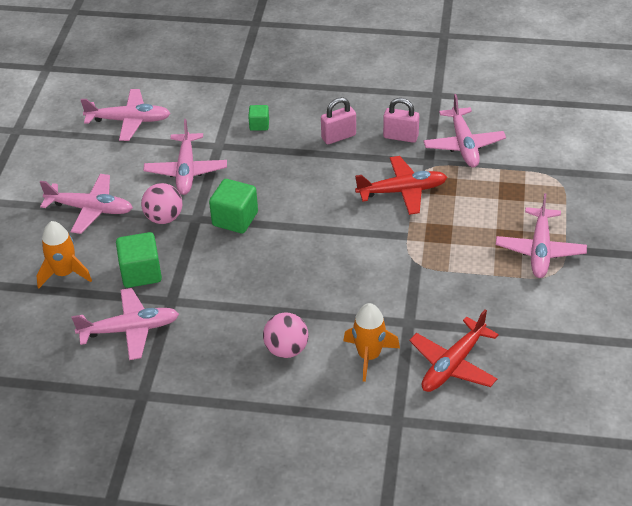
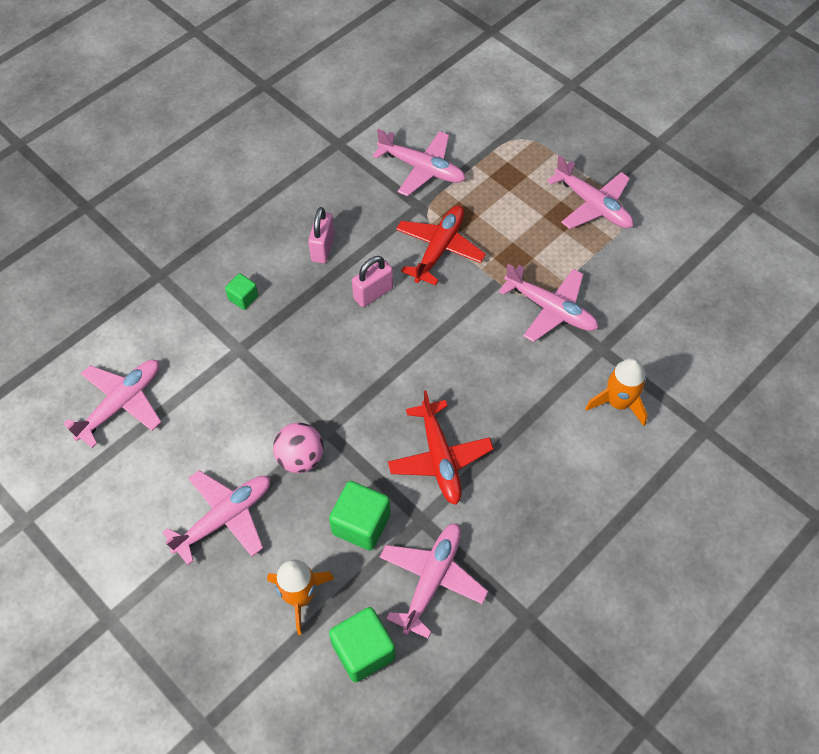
camera: 55 degrees left, 15 degrees up
pink plane [143,119,227,195] -> pink plane moved to [499,264,598,342]
green cube [209,179,258,233] -> green cube moved to [329,607,395,682]
pink ball [263,312,309,358] -> none
pink padlock [383,98,419,143] -> pink padlock moved to [352,256,393,307]
red plane [409,309,499,392] -> red plane moved to [388,390,494,505]

